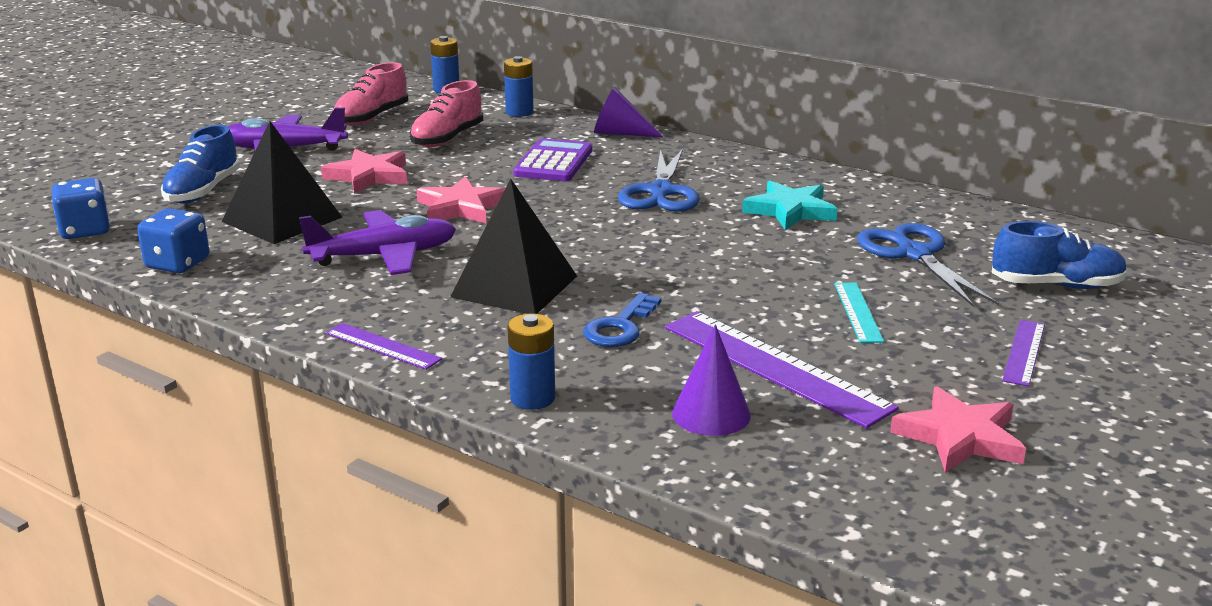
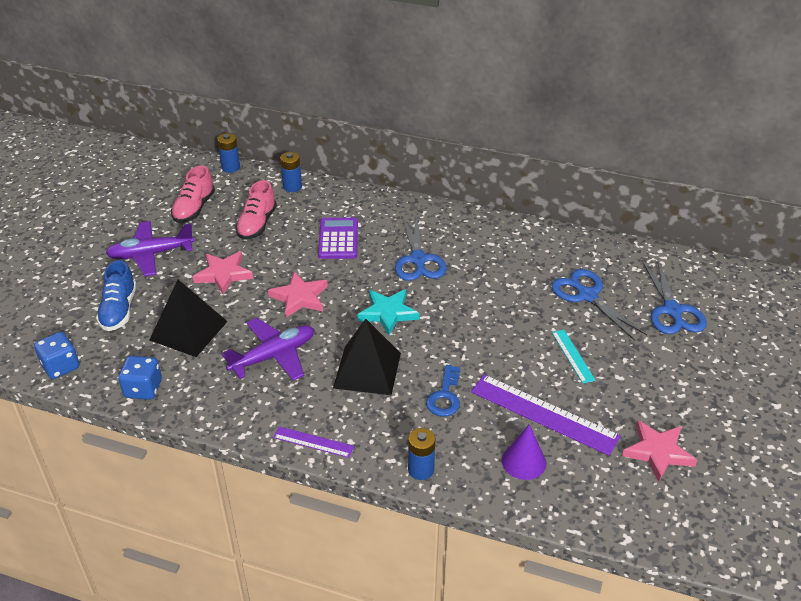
camera: 15 degrees left, 15 degrees up
purple cone [594,87,663,137] -> none
turquoise star [742,181,838,230] -> turquoise star moved to [357,289,419,335]
blue shoe [991,221,1128,289] -> blue scissors [642,260,707,334]
purple ruler [1002,320,1045,386] -> none

